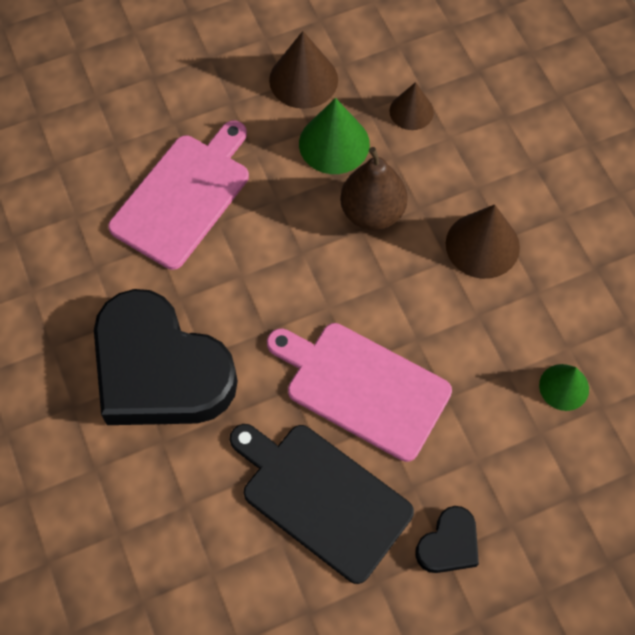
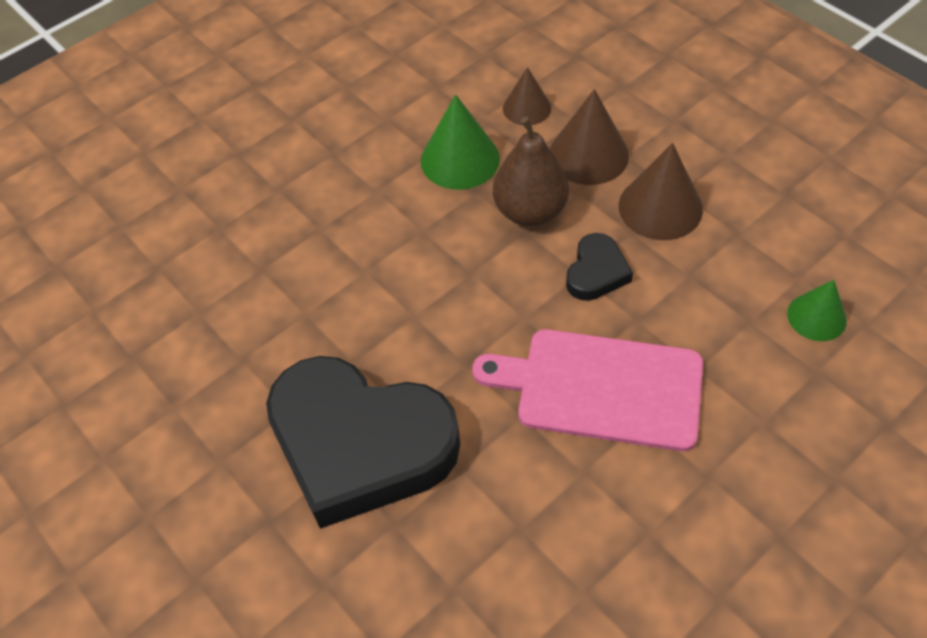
camera: 15 degrees left, 10 degrees down
pink cutting board [108,121,249,270] -> none
black cutting board [230,424,414,584] -> none
brown cone [269,31,338,109] -> brown cone moved to [550,89,629,185]
black heart [415,506,479,573] -> black heart moved to [566,233,633,301]

